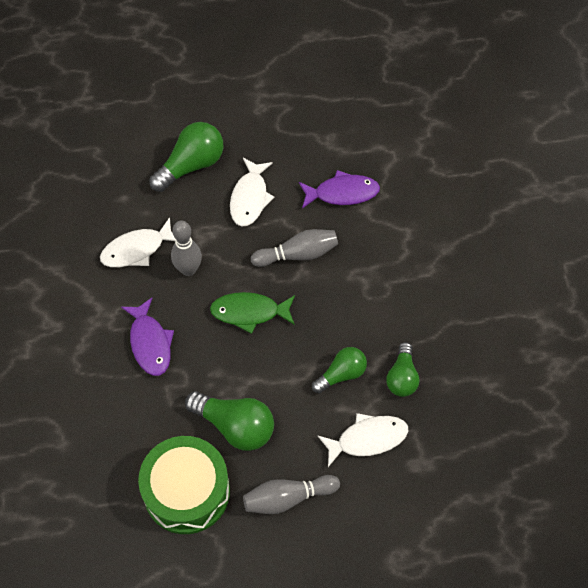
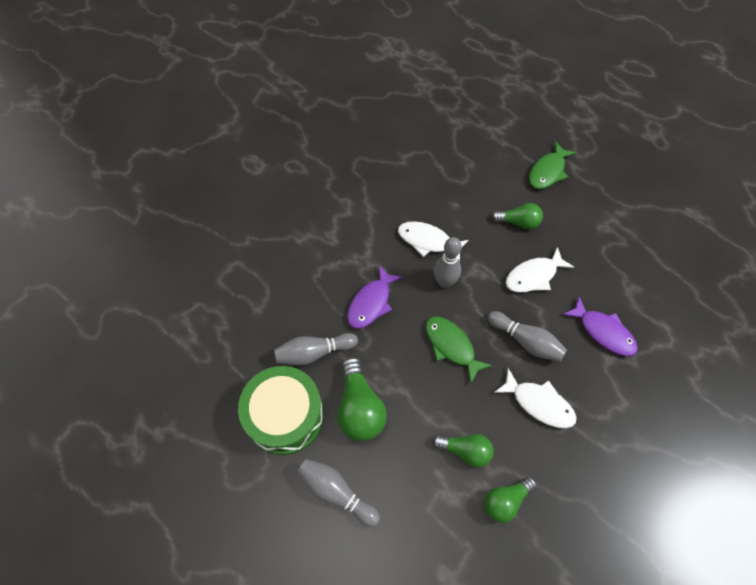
camera: 50 degrees right, 0 degrees up
green light bulb [149,122,224,192] -> green light bulb [491,203,543,229], size x0.65
white fish [317,413,408,467] -> white fish moved to [494,368,577,428]
none -> grey bowling pin [274,333,358,366]
none -> green fish [529,142,576,189]

